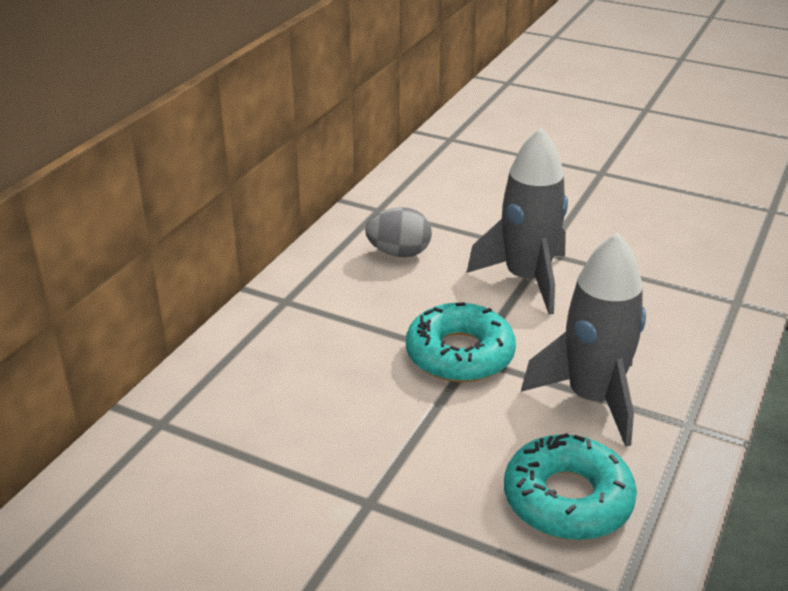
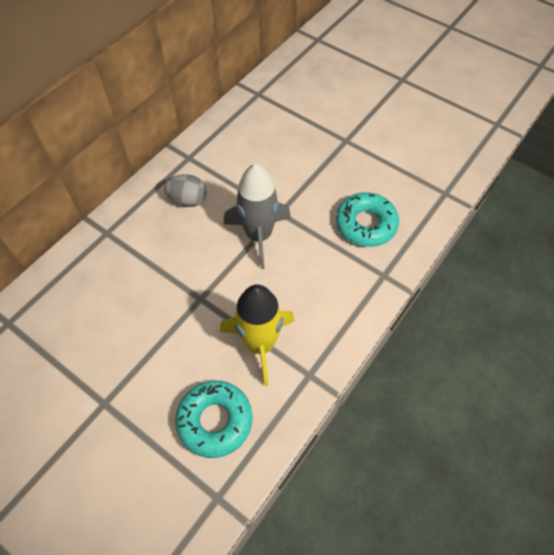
camera: 10 degrees right, 25 degrees up
turquoise donut [406,303,516,382] -> turquoise donut moved to [336,192,399,247]
grey rocket [521,232,646,447] -> yellow rocket [220,284,295,386]

